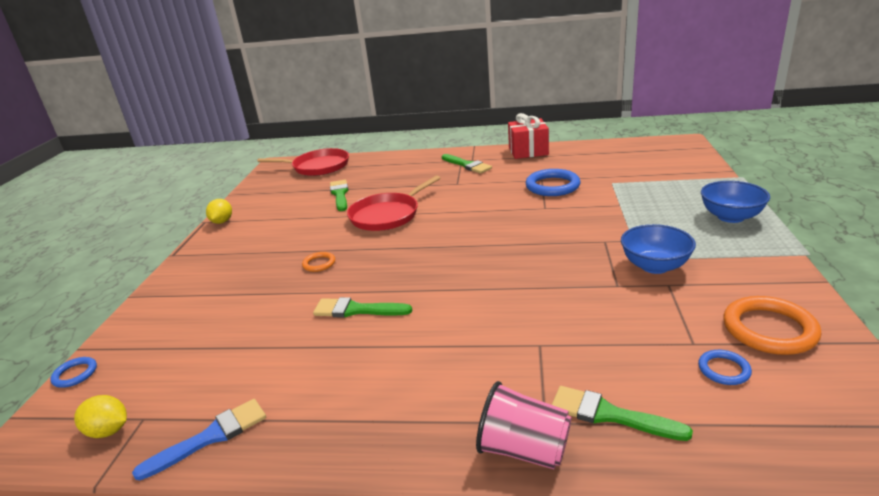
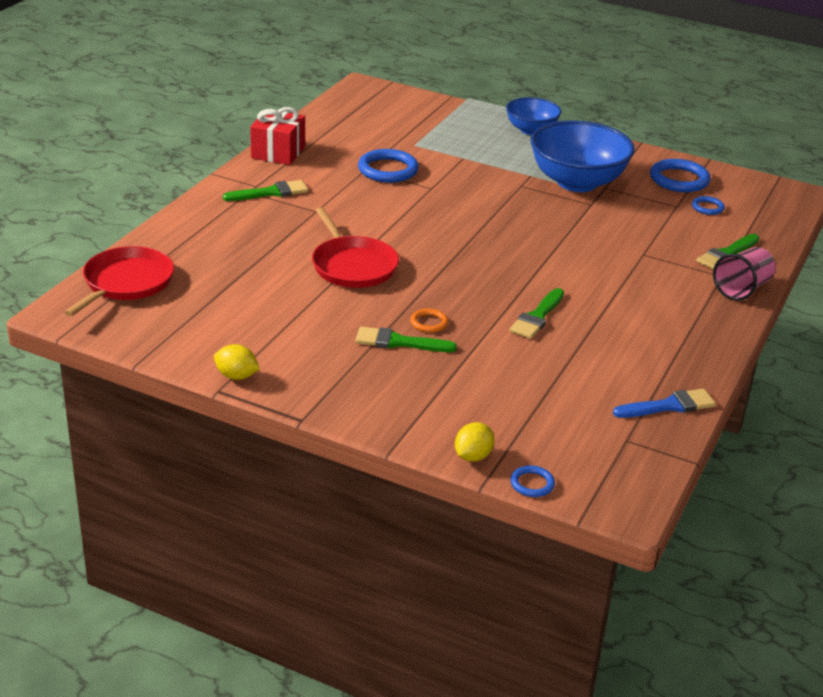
camera: 75 degrees left, 5 degrees up
yellow lemon [74,395,127,438] -> yellow lemon moved to [455,422,495,462]
blue brush [132,399,266,480] -> blue brush turned 90 degrees clockwise [613,389,716,418]
green brush [330,180,349,211] -> green brush moved to [355,327,457,352]
blue bowl [621,224,696,274] -> blue bowl [531,121,635,192], size x1.74
orange ring [723,296,821,355] -> blue ring [650,159,711,192]

